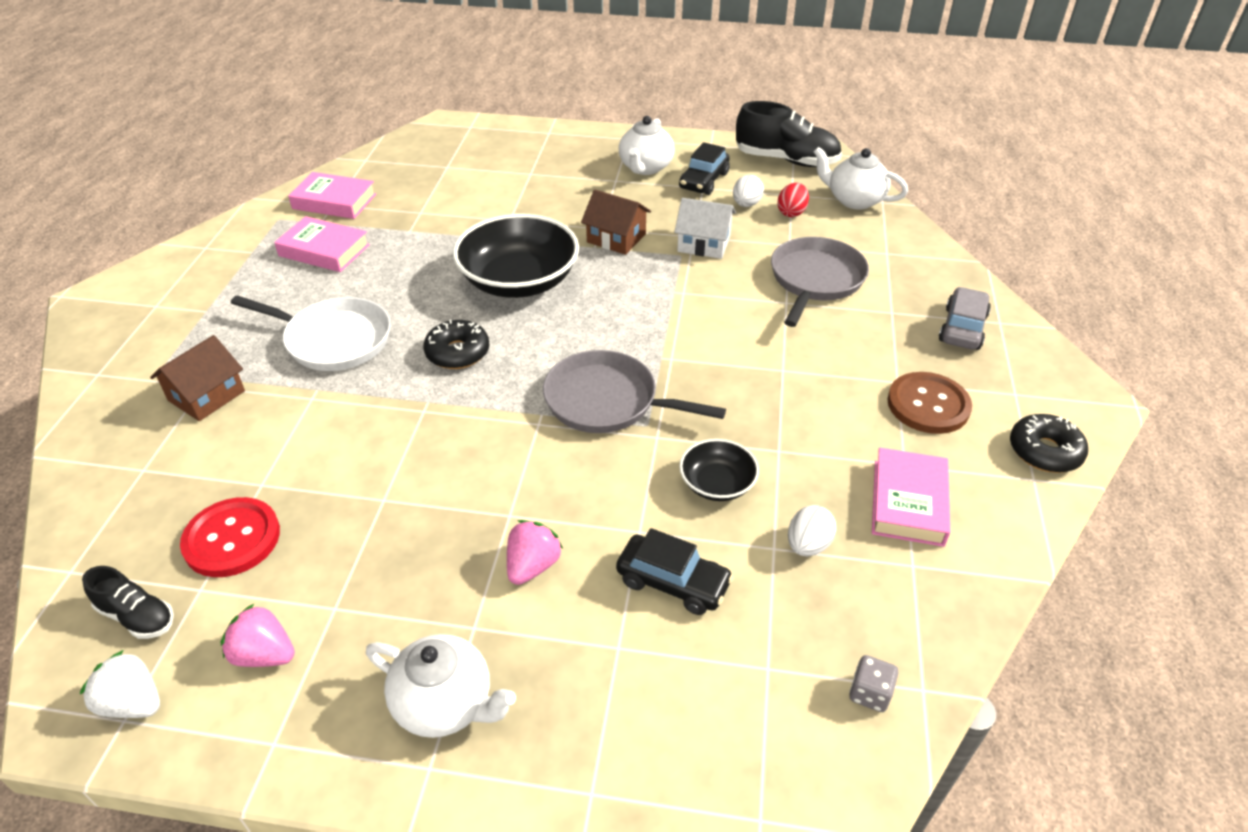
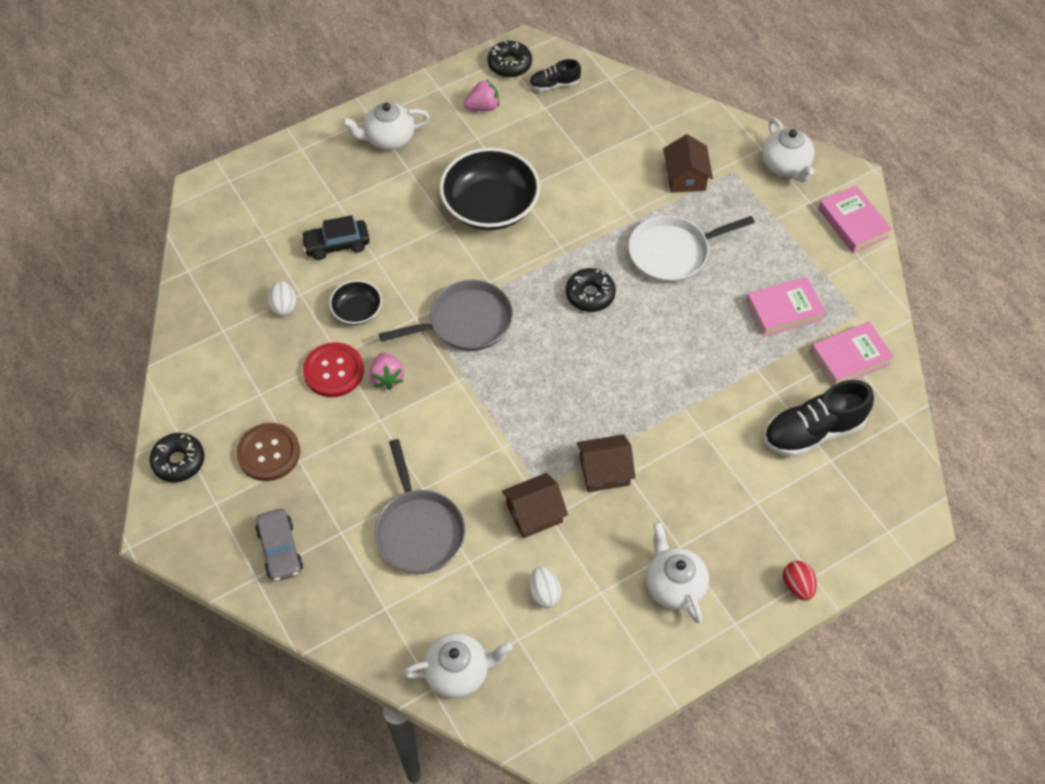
camera: 140 degrees right, 15 degrees up
white strawberry [80,650,160,718] -> black donut [488,41,532,77]
red button [180,497,280,577] -> red button moved to [303,342,364,397]
black bowl [453,214,579,298] -> black bowl moved to [439,148,540,230]
pink strawberry [507,520,563,585] -> pink strawberry moved to [369,352,404,390]
white house [674,198,736,259] -> brown house [502,473,568,538]
black car [679,142,730,195] -> none
black shoe [736,101,842,167] -> black shoe moved to [764,380,874,457]
red egg [777,183,809,217] -> red egg moved to [783,561,817,601]
grey dice [849,655,898,712] -> none
pink book [872,447,950,547] -> pink book moved to [818,185,892,253]
none -> white teapot [762,118,815,182]

